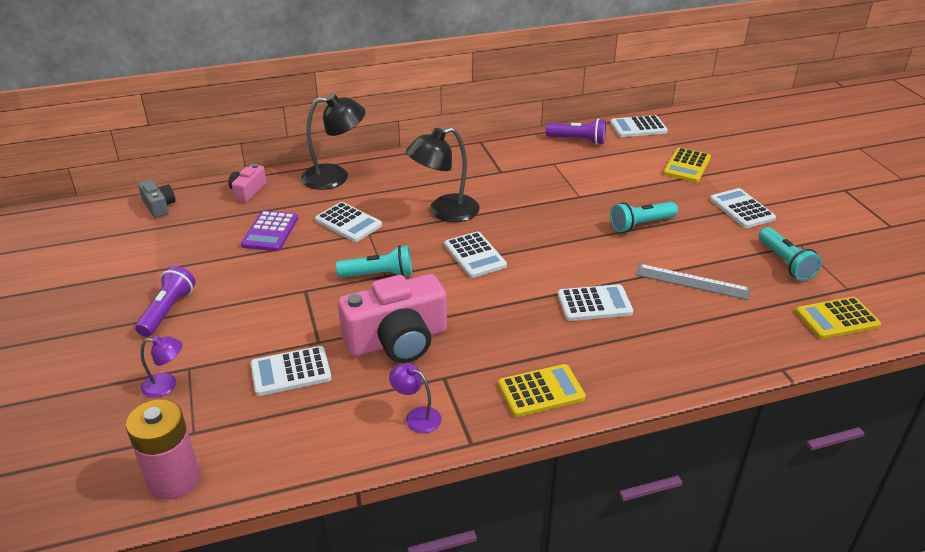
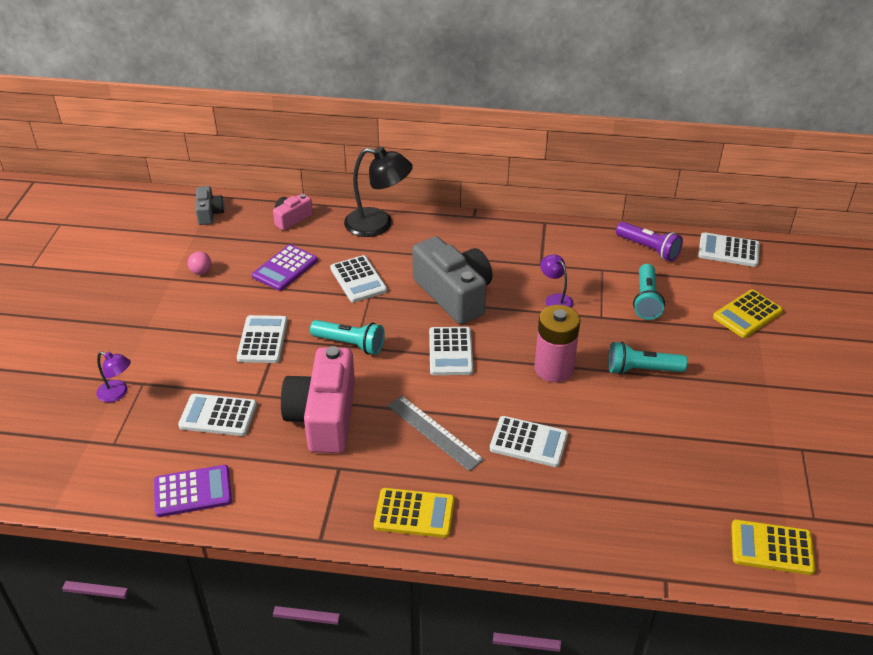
camera: 25 degrees right, 5 degrees up
pink battery [126,399,200,500] -> pink battery moved to [534,305,580,383]
purple flashlight [135,266,195,337] -> none
pink camera [338,274,447,363] -> pink camera turned 90 degrees clockwise [281,346,355,453]
purple lamp [389,363,442,433] -> purple lamp moved to [540,254,573,308]
black lamp [406,127,480,222] -> grey camera [412,236,493,324]
grey ruler [636,264,750,300] -> grey ruler moved to [388,396,484,471]
white calculator [710,188,776,228] -> white calculator moved to [237,315,288,363]
turquoise flashlight [759,227,822,281] -> turquoise flashlight moved to [633,264,665,320]
none -> purple calculator [154,465,232,517]
none -> pink ball [188,251,211,275]

